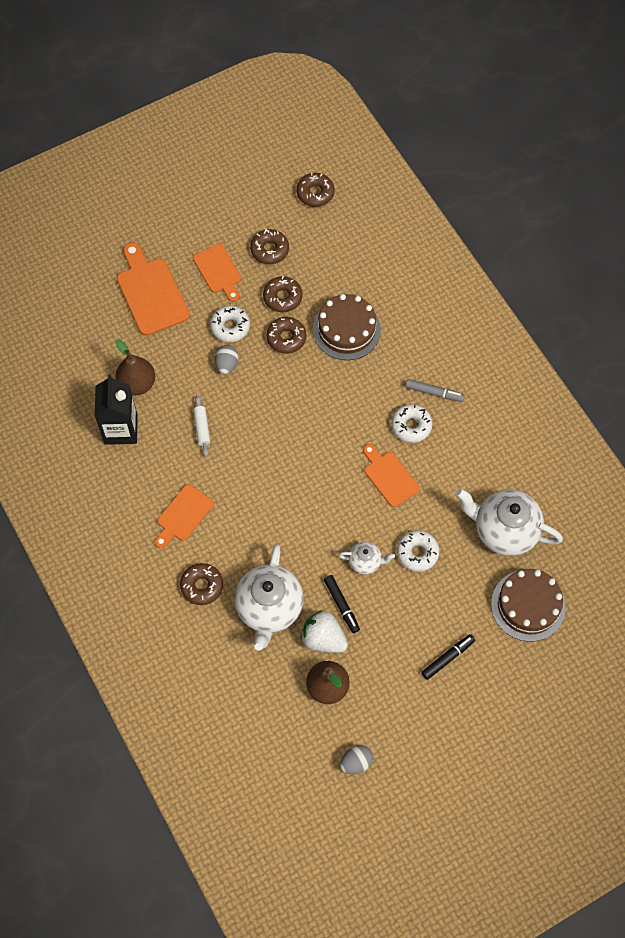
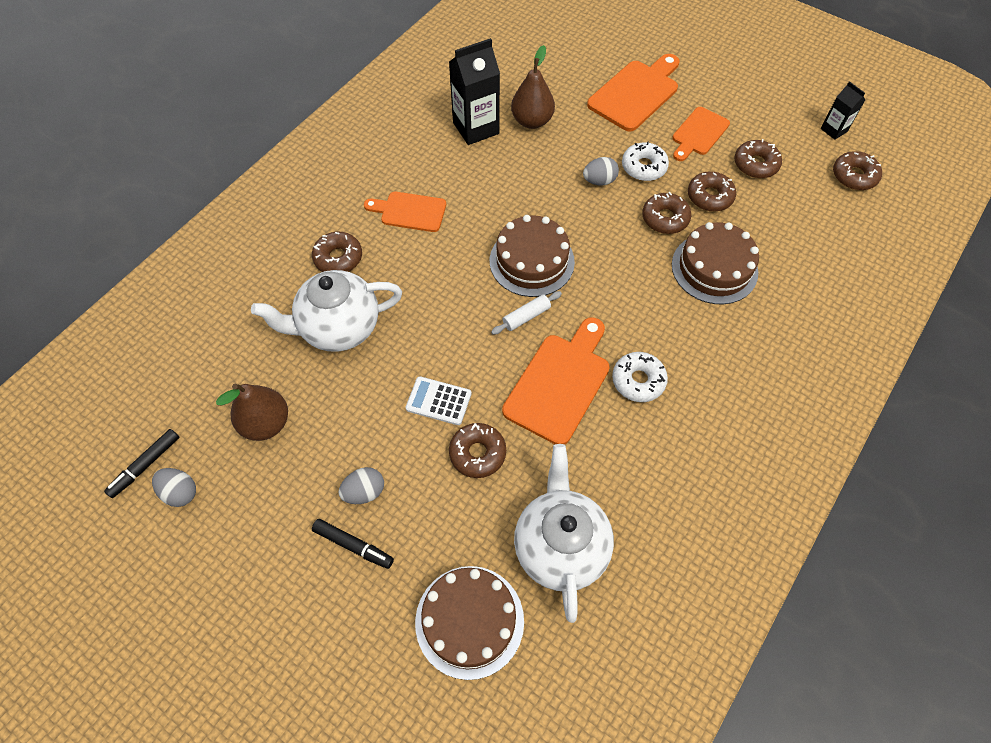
camera: 65 degrees right, 5 degrees down
white rolling pin [193,396,210,456] -> white rolling pin moved to [491,291,562,335]
white strawberry [301,610,348,653] -> none
black marker [324,575,360,633] -> black marker moved to [104,429,179,498]
white teapot [338,542,395,574] -> white calculator [406,376,472,425]
orange cutting board [363,444,420,507] -> orange cutting board [502,317,610,445], size x1.57
white donut [397,530,440,572] -> brown donut [449,423,506,478]
grey marker [405,379,465,402] -> none
none -> grey egg [338,467,384,504]
none -> brown cake [490,215,575,297]
none -> black carton [821,81,865,140]

